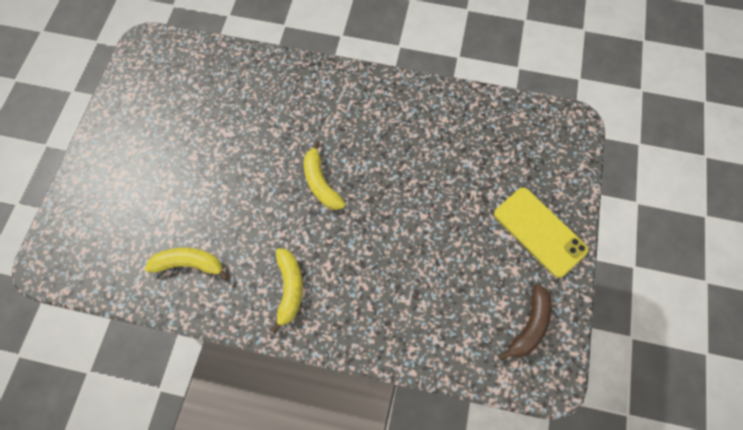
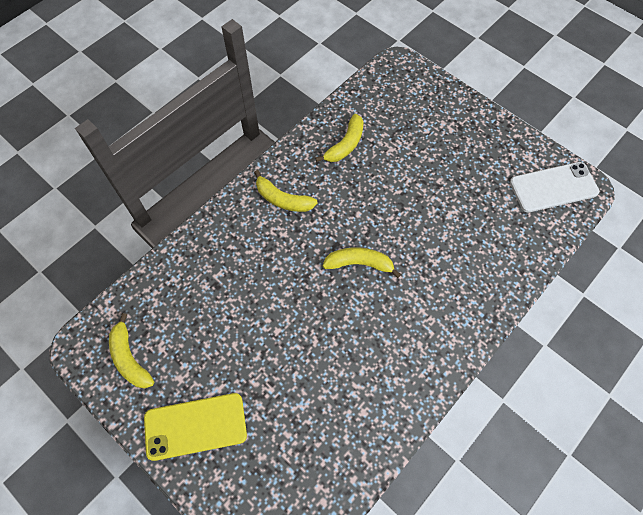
camera: 120 degrees right, 5 degrees down
brown banana [499,284,552,360] -> yellow banana [109,313,154,389]
none -> white phone [510,162,599,212]

